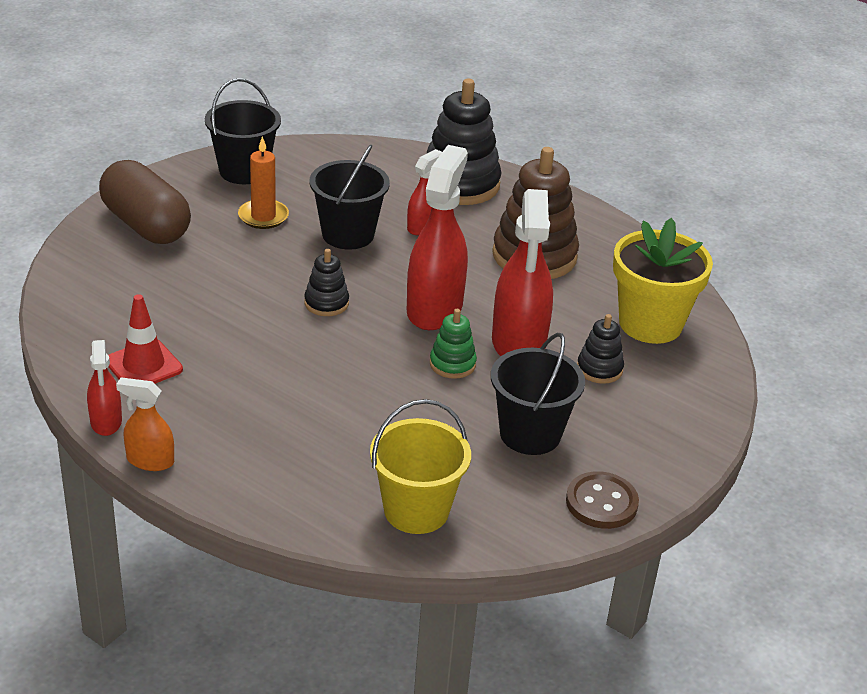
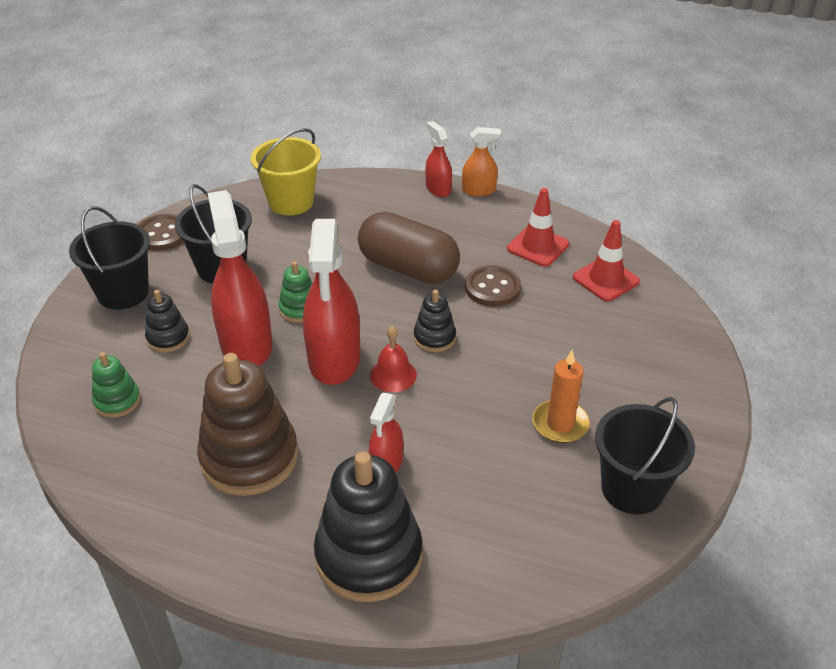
camera: 165 degrees right, 5 degrees up
red spray bottle [87,340,122,436] -> red spray bottle moved to [425,121,452,197]
brown capsule [99,160,191,244] -> brown capsule moved to [358,212,460,284]
black bucket [309,145,390,250] -> black bucket moved to [69,206,150,310]
yellow flower pot [613,218,713,344] -> green stacking toy [92,352,141,418]
none -> red bell [370,325,417,392]
none -> brown button [465,265,521,307]
none -> red traffic cone [573,220,640,301]

